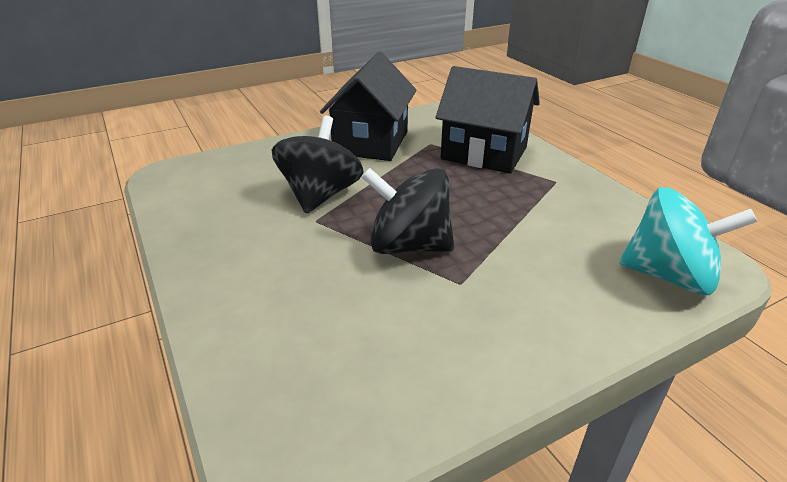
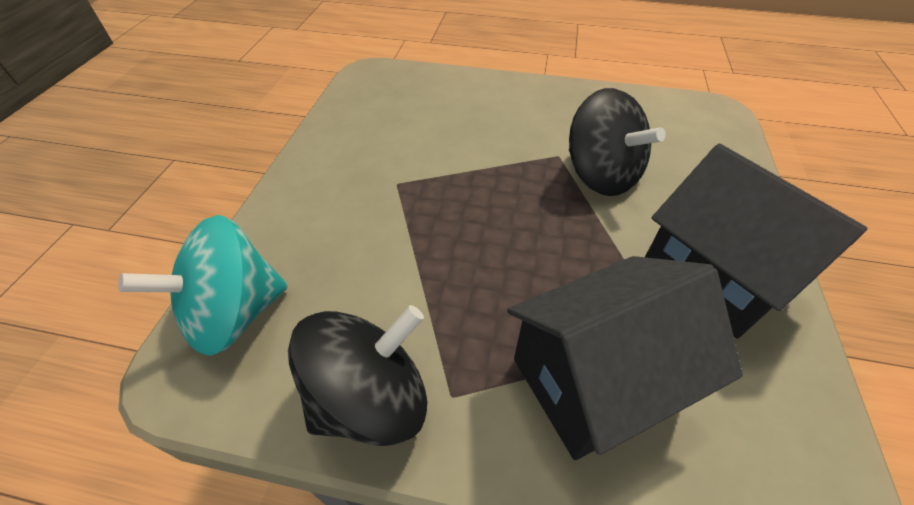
camera: 130 degrees right, 15 degrees up
black spinning top [361,168,454,254] -> black spinning top moved to [288,305,427,446]

